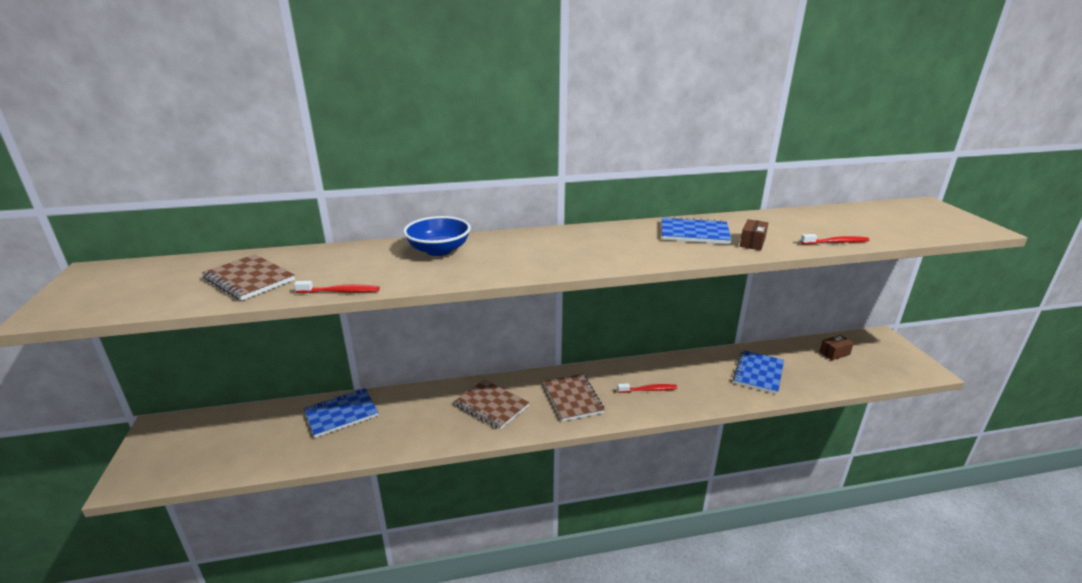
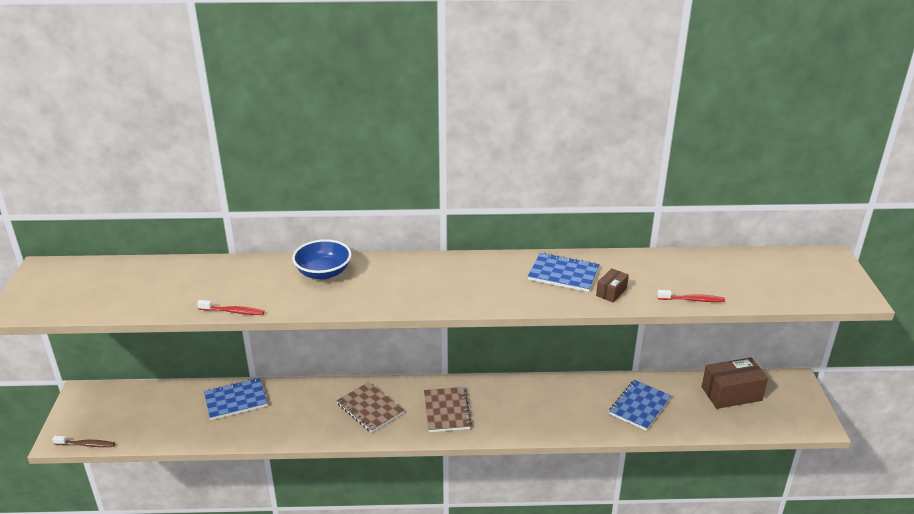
camera: 10 degrees right, 5 degrees up
brown notebook [202,254,295,301] -> none
red toothbrush [617,383,677,393] -> none
brown box [819,335,854,360] -> brown box [701,357,768,409], size x1.96
none -> brown toothbrush [52,436,115,447]

